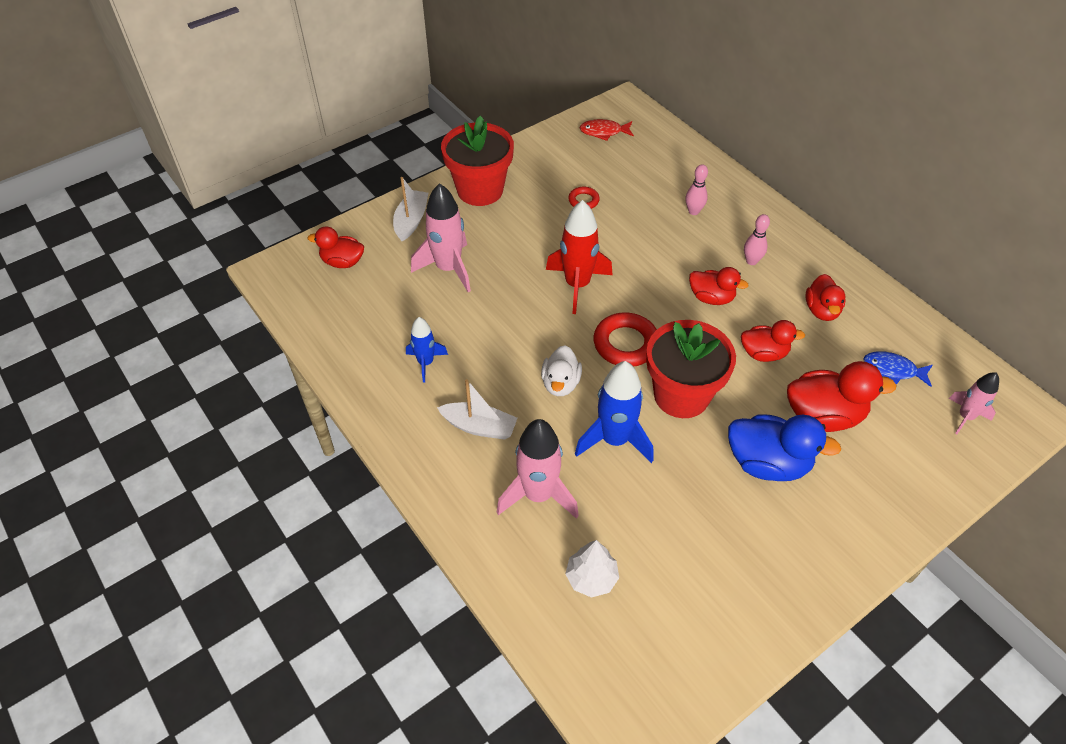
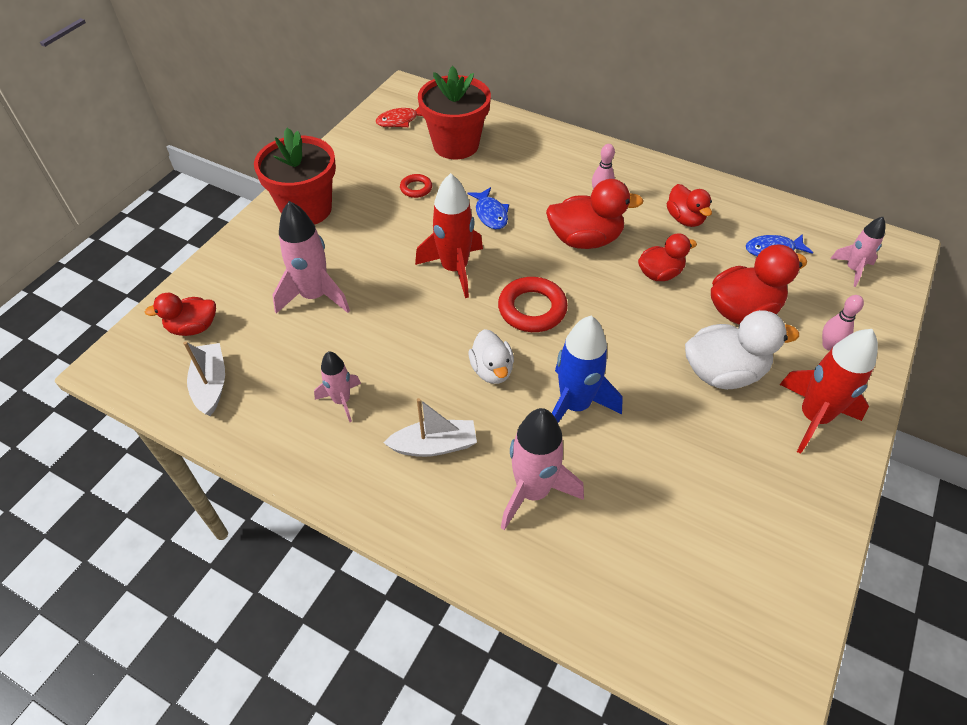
camera: 25 degrees left, 0 degrees up
white boat [393,177,428,241] -> white boat moved to [183,341,225,416]
blue rocket [406,317,448,383] -> pink rocket [314,351,361,422]
white tree [565,540,619,598] -> none
red flower pot [646,320,736,418] -> red flower pot moved to [418,66,491,159]
pink bowling pin [685,164,708,215] -> pink bowling pin moved to [822,295,864,351]
red duck [689,267,748,305] -> red duck [546,179,644,249], size x1.58
blue duck [728,415,841,481] -> white duck [685,310,799,389]
none -> blue fish [467,187,509,229]
none -> red rocket [779,329,878,454]

